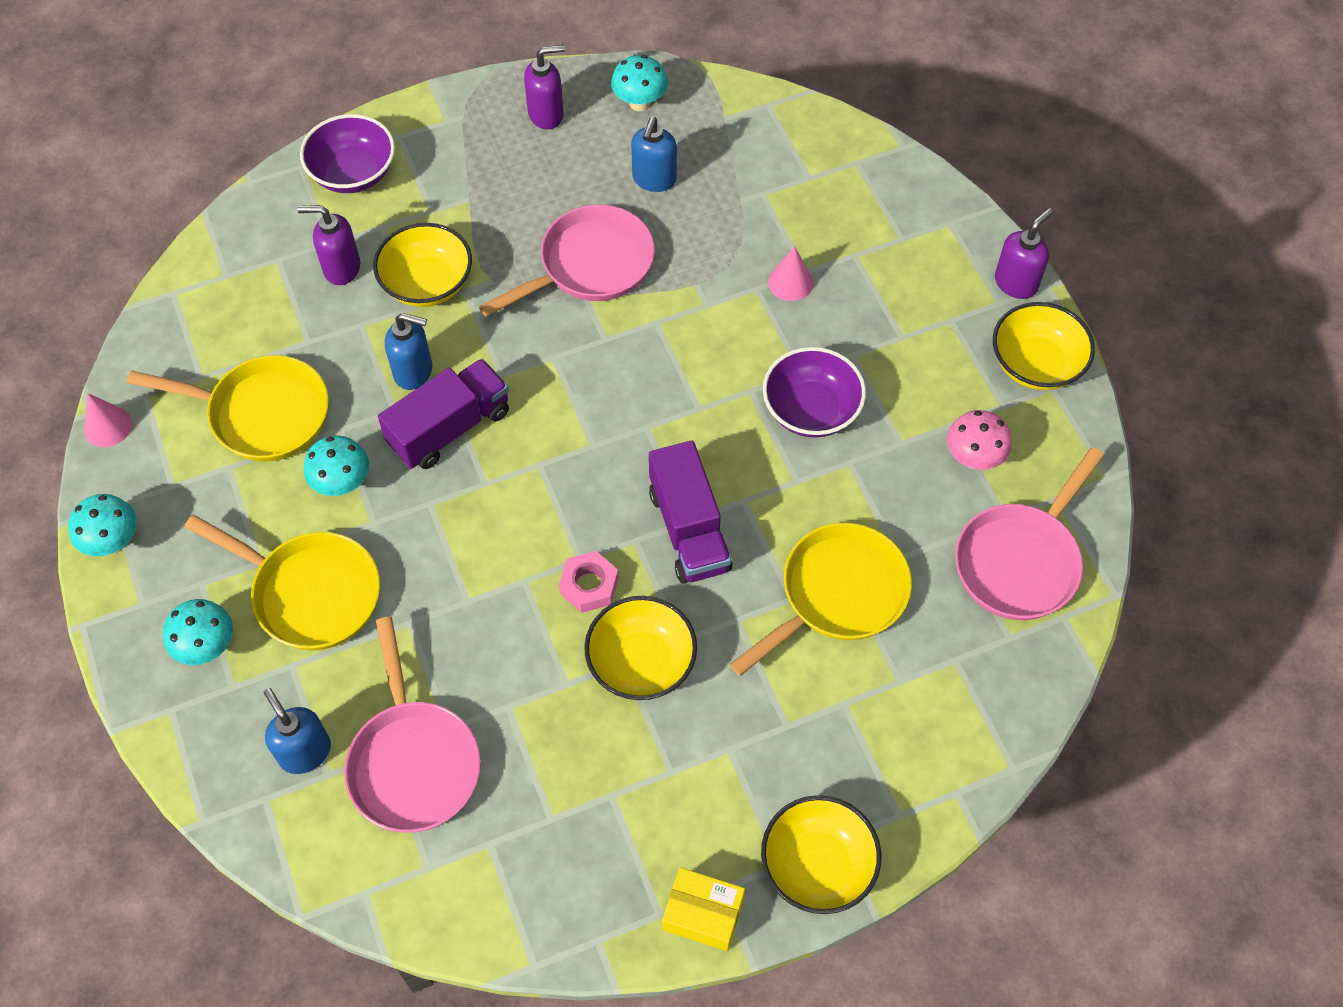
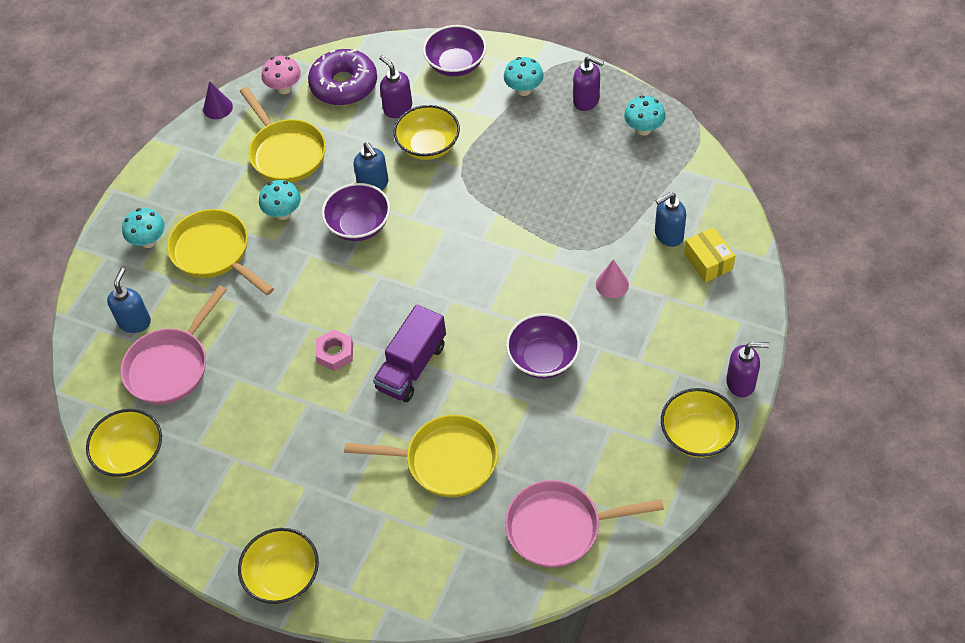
camera: 50 degrees right, 5 degrees down
turquoise mushroom [68,494,137,556] -> turquoise mushroom moved to [504,57,544,96]
pink cone [84,393,132,447] -> purple cone [203,81,233,119]
yellow pan [185,515,380,650] -> yellow pan turned 150 degrees clockwise [167,209,274,295]
purple truck [378,359,509,469] -> purple bowl [322,183,390,241]
pink pan [479,204,655,317] -> none
yellow bowl [584,596,697,700] -> yellow bowl moved to [86,409,162,478]
blue soap dispenser [631,117,677,192] -> blue soap dispenser moved to [655,192,686,247]
yellow box [662,867,745,951] -> yellow box moved to [684,227,735,282]
pink mushroom [947,410,1012,470] -> pink mushroom moved to [261,56,301,94]
none -> purple donut [308,49,377,106]

